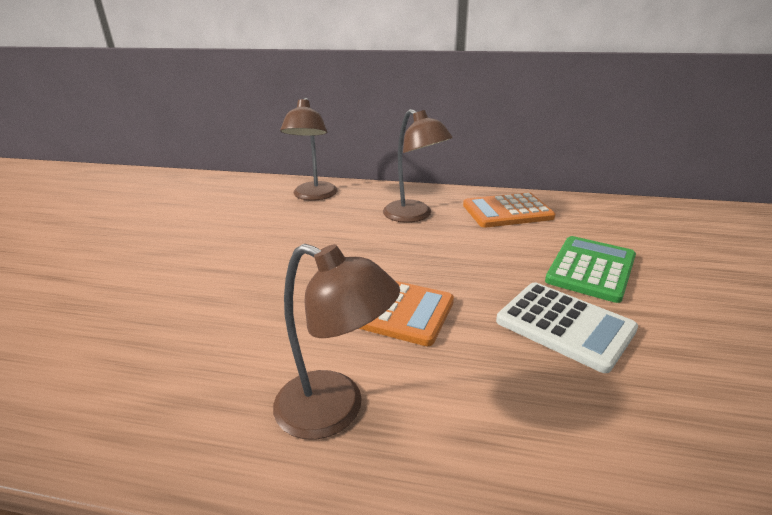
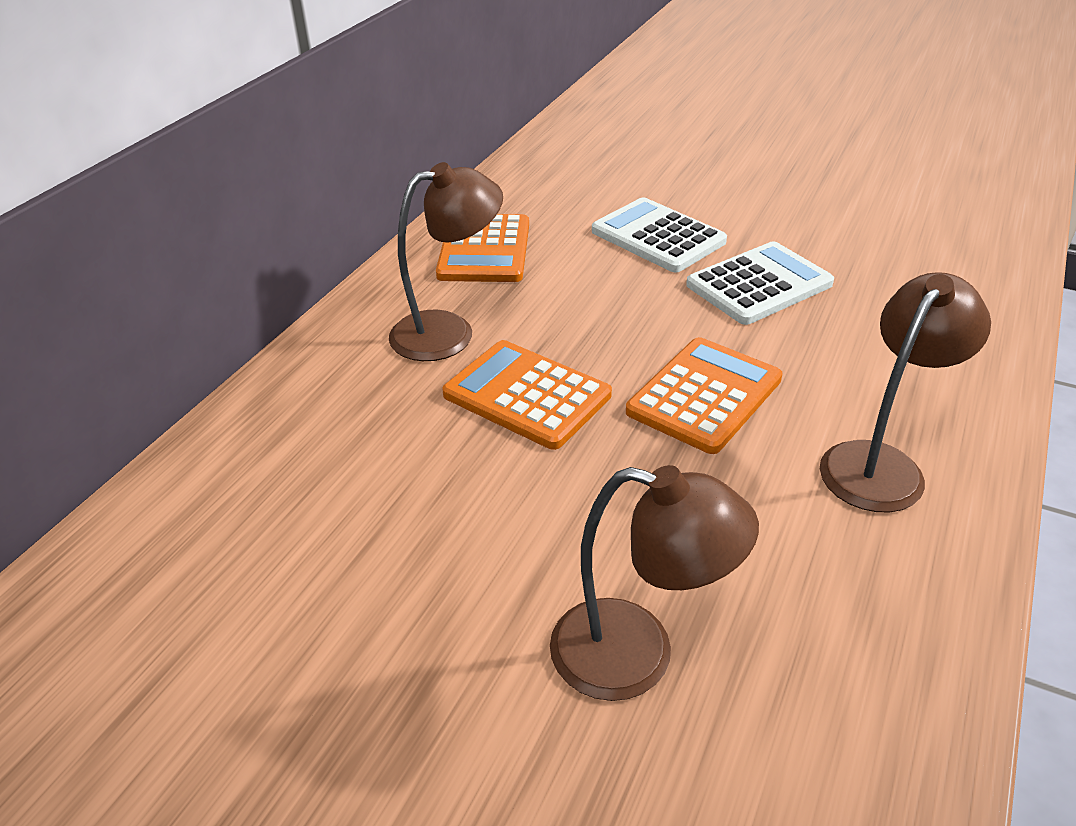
camera: 75 degrees left, 10 degrees up
brown lamp [280,98,337,201] -> brown lamp moved to [550,465,759,701]
green calculator [545,236,636,303] -> white calculator [592,197,727,272]
none -> orange calculator [442,340,612,450]

